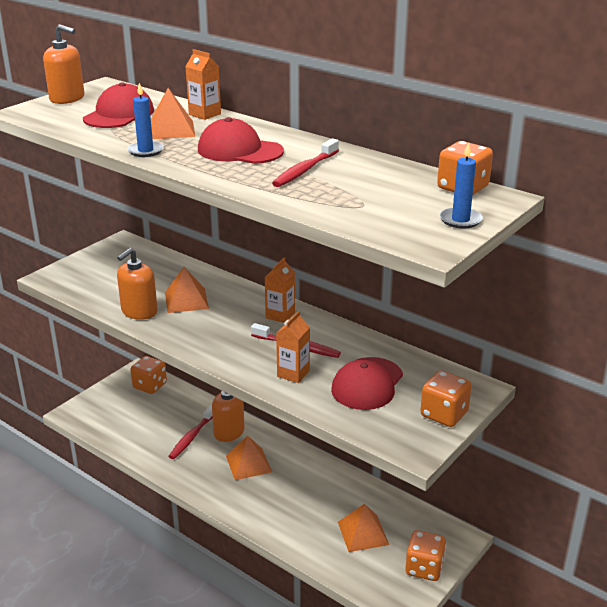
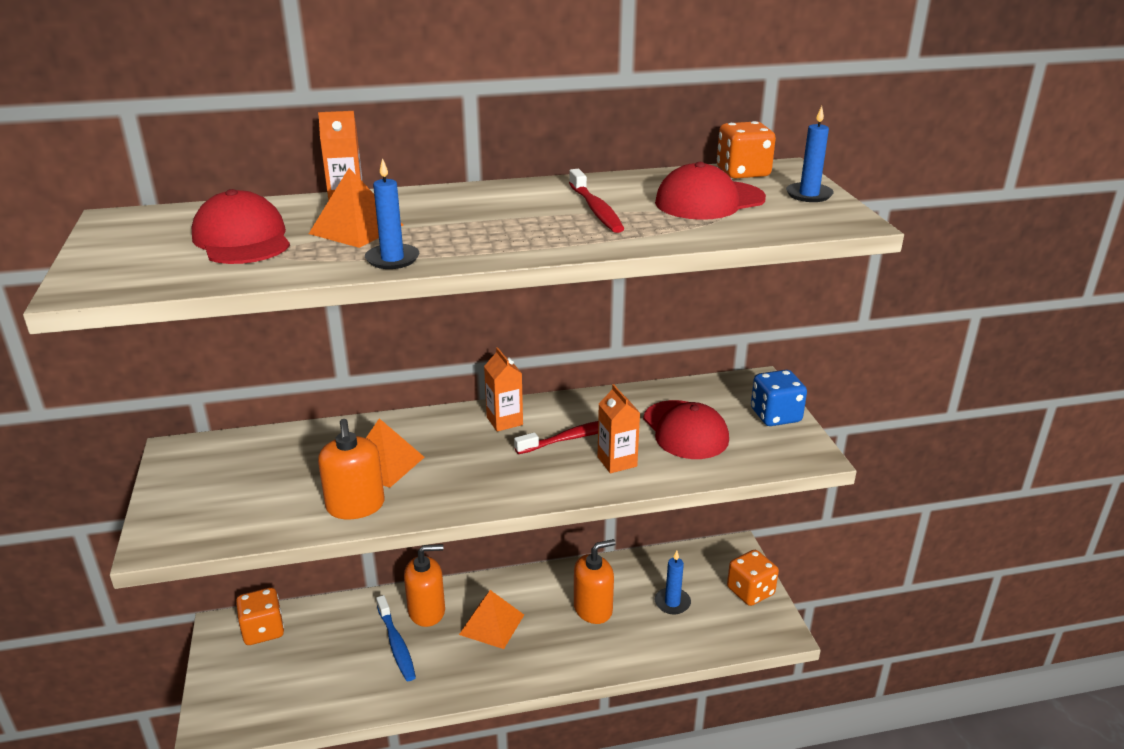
camera: 50 degrees left, 0 degrees up
orange soap dispenser [43,24,84,104] -> orange soap dispenser moved to [574,539,616,624]
red toothbrush [168,405,213,459] -> blue toothbrush [376,595,416,681]
red cap [198,117,284,164] -> red cap moved to [655,162,766,220]
orange pyramid [338,504,389,552] -> blue candle [654,551,691,614]
orange dice [420,370,472,427] -> blue dice [751,370,807,426]

